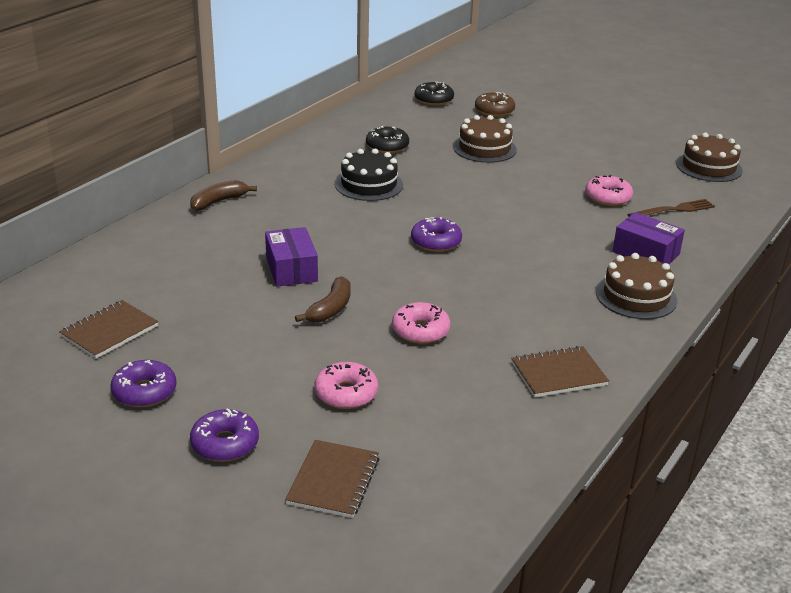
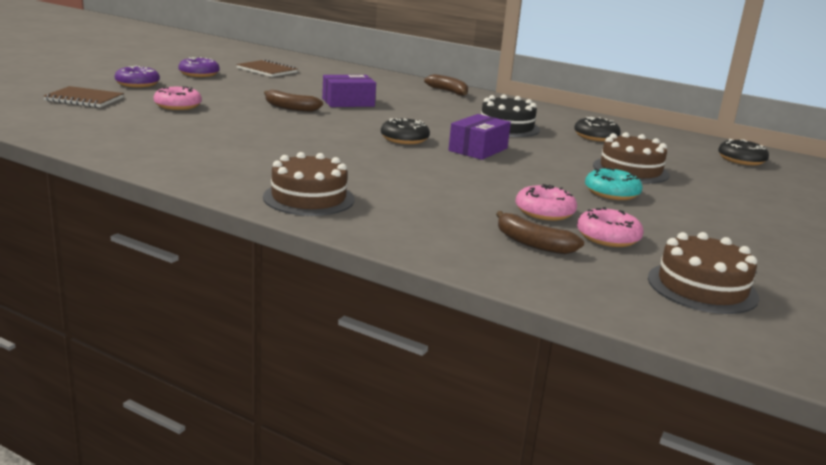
camera: 85 degrees right, 10 degrees down
pink donut [392,302,450,344] -> pink donut moved to [577,207,644,247]
purple donut [411,217,462,252] -> black donut [381,118,430,144]
brown donut [475,92,515,117] -> none
brown notebook [511,346,609,398] -> none
purple box [613,212,685,264] -> purple box moved to [448,114,511,160]
brown fork [627,199,715,217] -> brown banana [496,211,584,254]
none -> turquoise donut [585,168,643,200]

